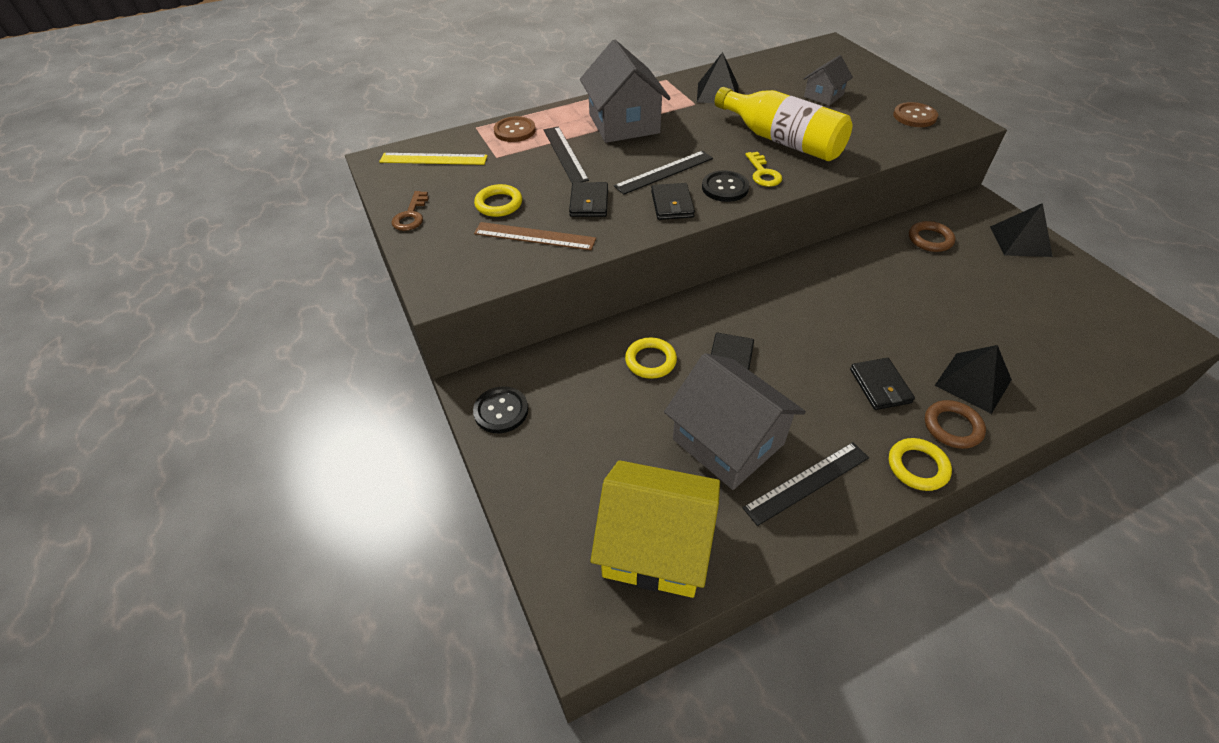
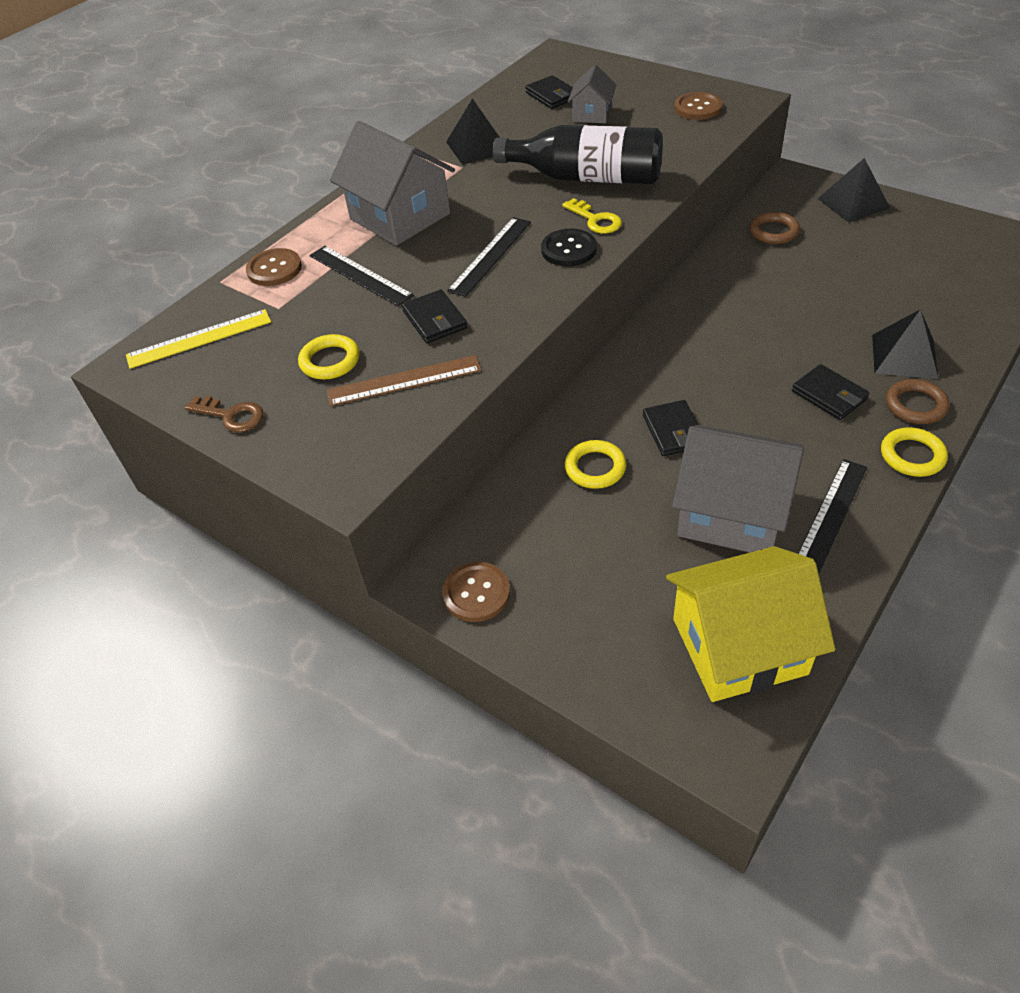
camera: 25 degrees left, 0 degrees up
brown key [391,191,429,231] -> brown key turned 45 degrees counterclockwise [185,396,264,432]
black button [473,386,528,433] -> brown button [442,562,510,622]
black wallet [651,183,695,220] -> black wallet moved to [525,75,573,109]
yellow bottle [715,87,852,161] -> black bottle [493,125,663,184]

